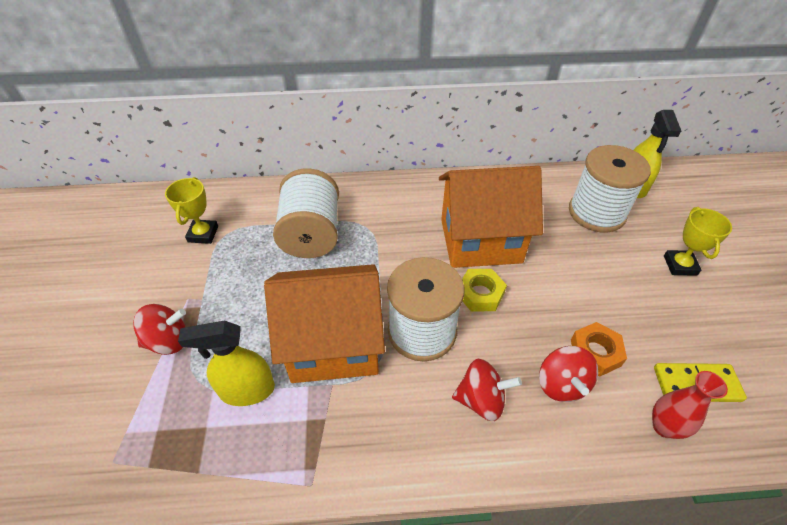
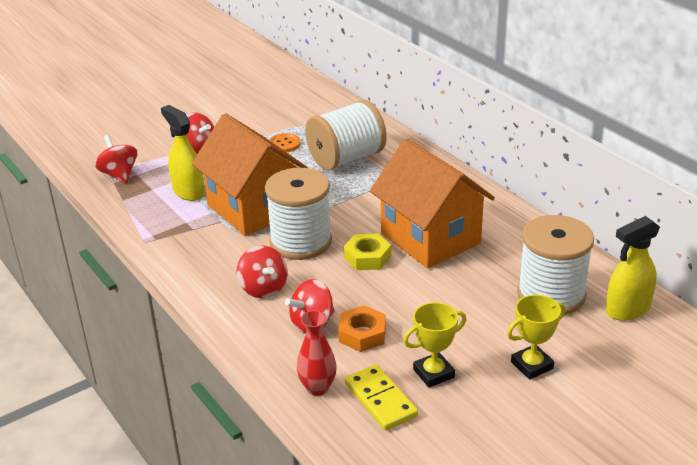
camera: 60 degrees right, 15 degrees down
yellow trophy [165,177,218,244] -> yellow trophy moved to [403,302,466,388]
none -> red spinning top [95,135,137,183]
none -> orange button [269,133,300,152]

